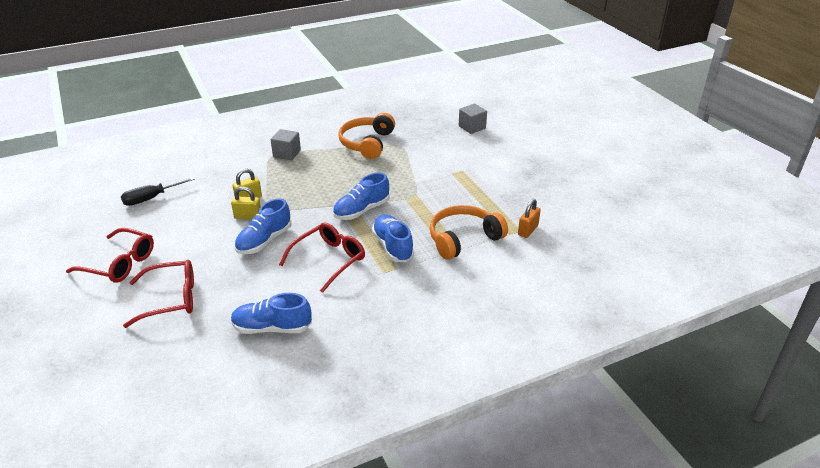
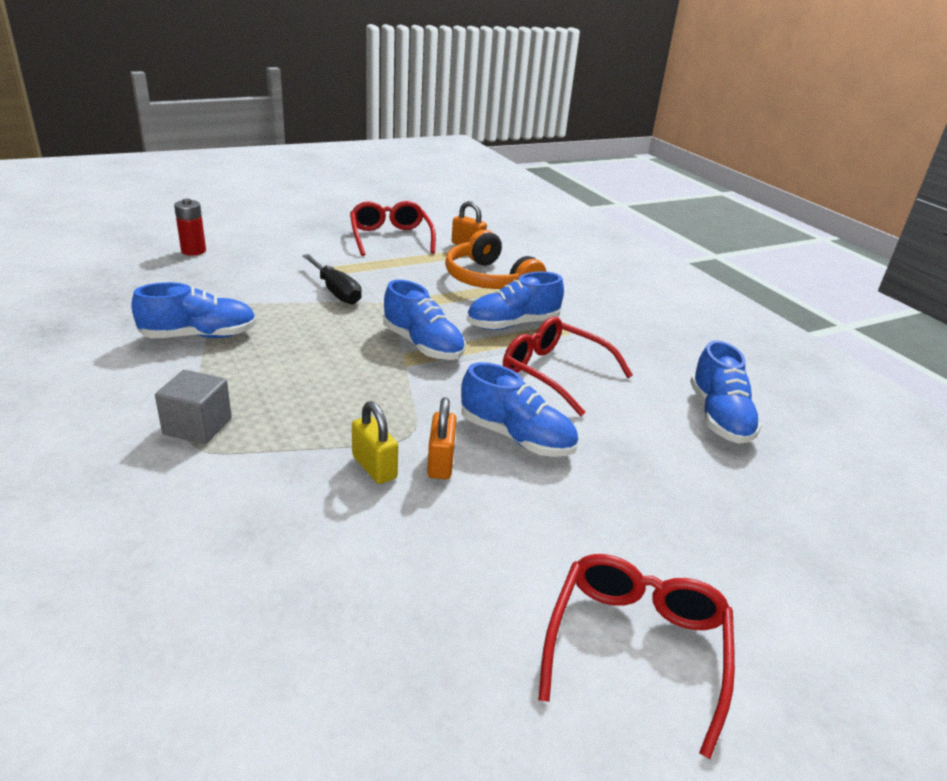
camera: 95 degrees left, 5 degrees down
black screwdriver [121,177,195,206] -> black screwdriver moved to [302,254,362,305]
red glasses [123,260,194,328] -> red glasses moved to [350,201,436,256]
yellow padlock [231,187,261,220] -> orange padlock [427,397,456,479]
orange headphones [338,113,395,159] -> blue shoe [131,282,257,338]
grey cube [459,104,487,134] -> red battery [174,199,206,256]

